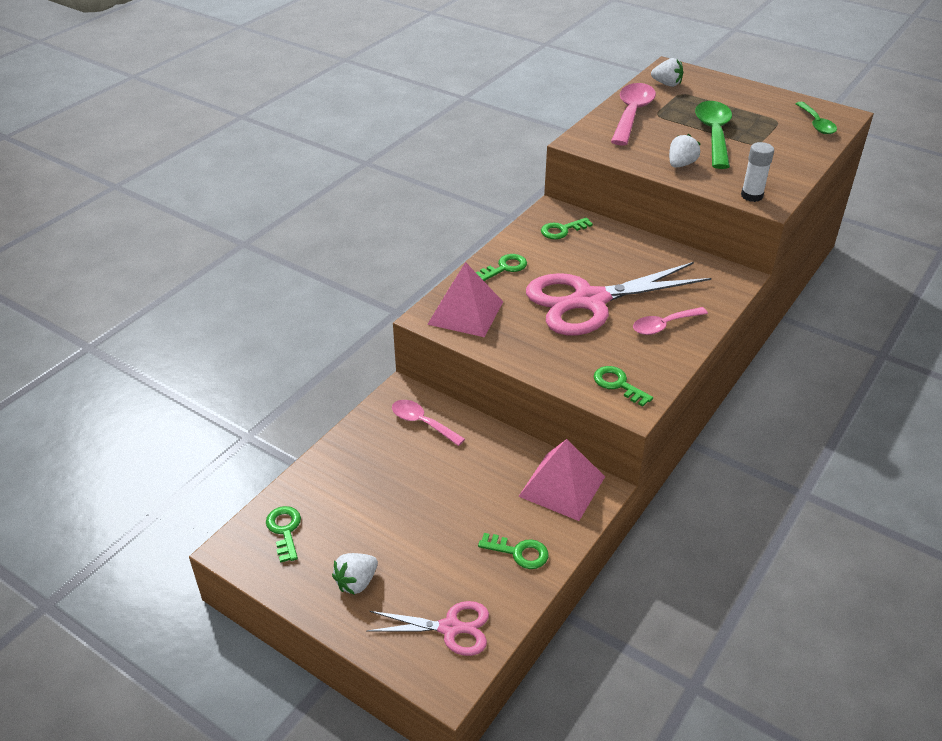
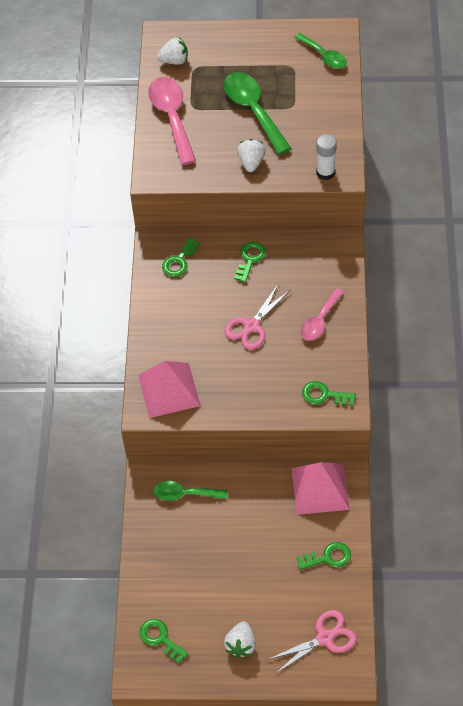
camera: 30 degrees left, 15 degrees up
pink spoon [392,400,465,446] -> green spoon [153,481,227,501]
green key [476,254,527,281] -> green key moved to [234,242,266,283]
pink scissors [526,262,711,335] -> pink scissors [224,285,290,350], size x0.51

